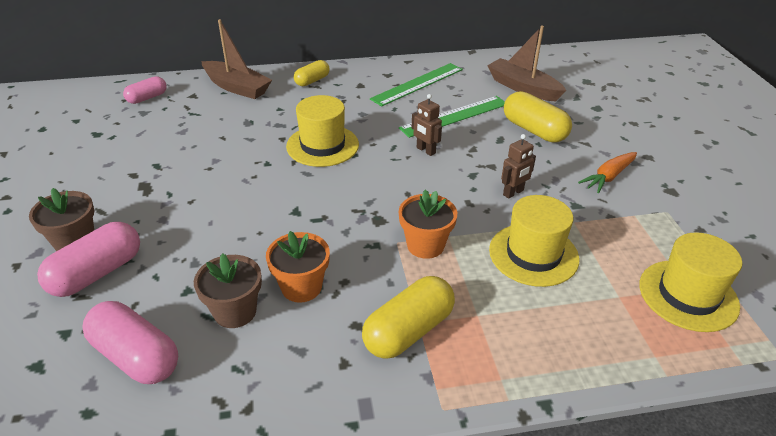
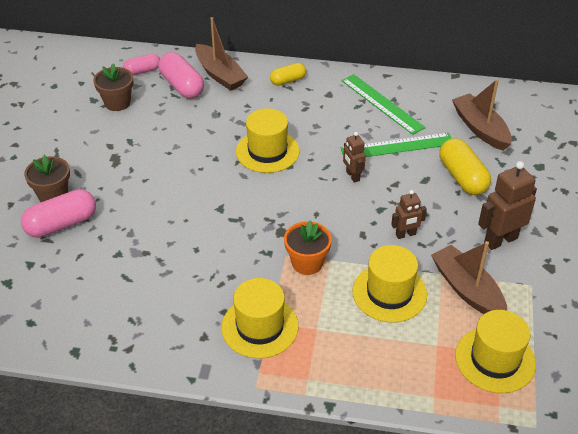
camera: 20 degrees right, 5 degrees up
pink capsule [82,301,178,384] -> pink capsule moved to [159,52,204,99]
brown flower pot [194,253,262,328] -> brown flower pot moved to [93,64,134,111]
orange flower pot [266,231,330,303] -> none
yellow capsule [362,276,455,359] -> yellow hat [221,278,299,359]
green ruler [370,63,463,106] -> green ruler turned 75 degrees clockwise [341,74,426,135]
orange carrot [578,152,637,194] -> brown robot [478,161,537,250]
none -> brown boat [431,241,507,314]

